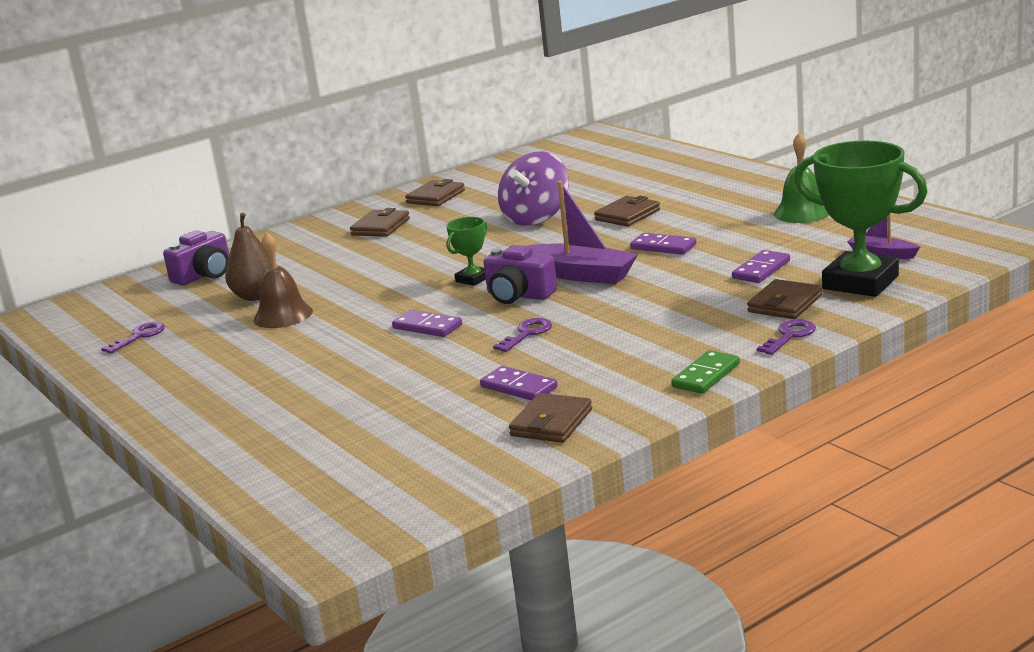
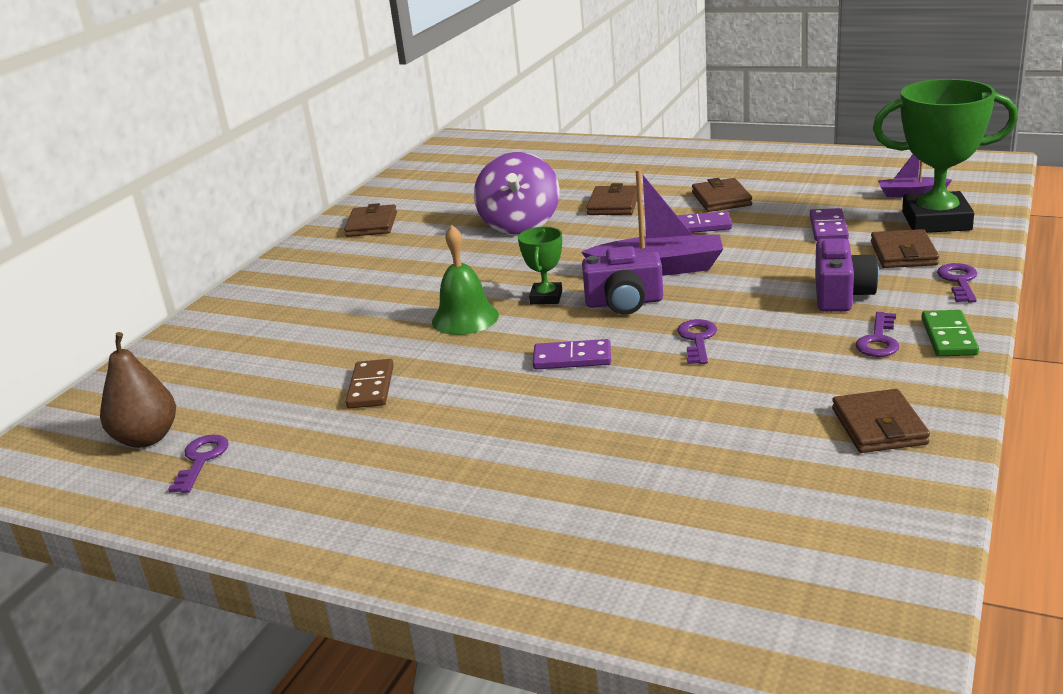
camera: 30 degrees left, 5 degrees up
purple camera [163,230,229,285] -> purple camera moved to [815,238,879,311]
brown pear [225,213,270,301] -> brown pear moved to [100,332,176,448]
brown bell [253,232,313,328] -> brown domino [346,359,394,408]
brown wallet [350,208,410,237] -> brown wallet moved to [692,178,752,212]
purple domino [480,366,558,400] -> none
green bell [774,132,829,223] -> green bell moved to [432,225,499,335]
none -> purple key [855,312,899,357]

